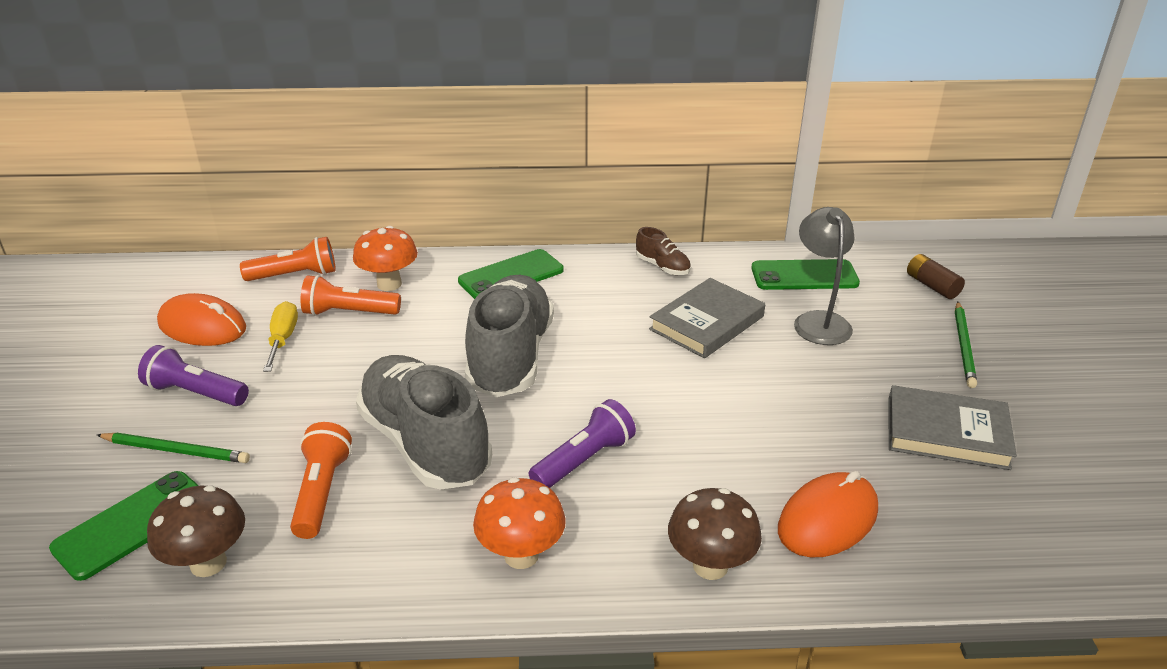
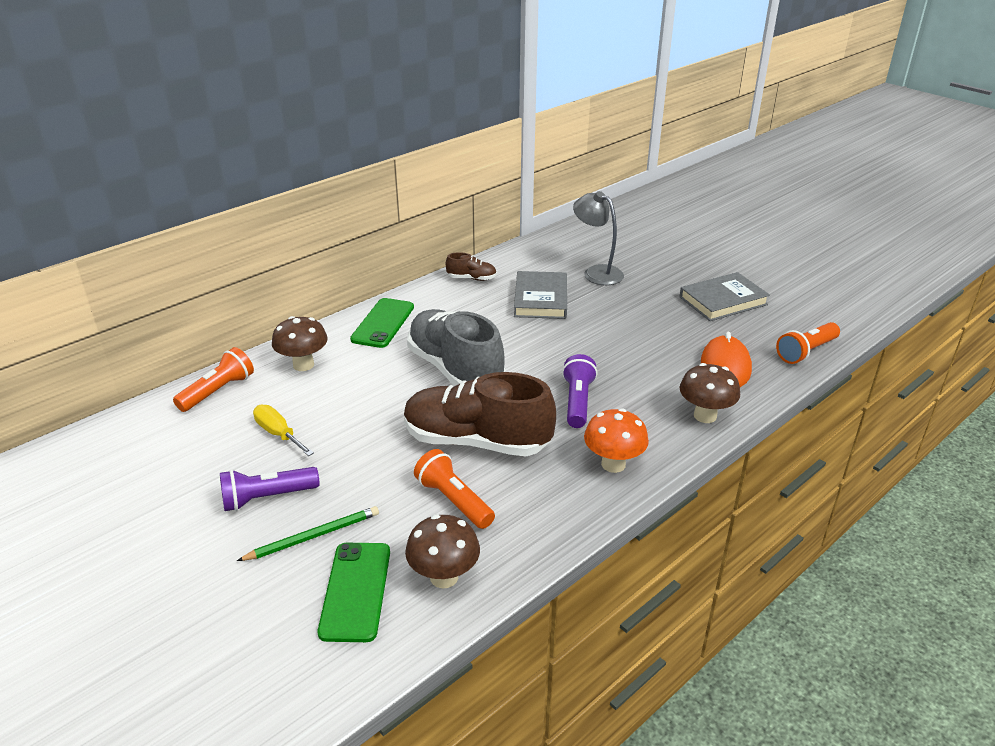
camera: 40 degrees left, 0 degrees up
orange mouse [157,293,246,346] -> none
orange flashlight [301,275,401,316] -> orange flashlight moved to [776,322,840,364]
orange mushroom [353,226,418,291] -> brown mushroom [272,316,328,371]
grey shoe [356,355,492,490] -> brown shoe [404,372,556,457]
green phone [751,259,860,290] -> none
brown battery [907,254,965,299] -> none
green pencil [955,301,977,388] -> none

